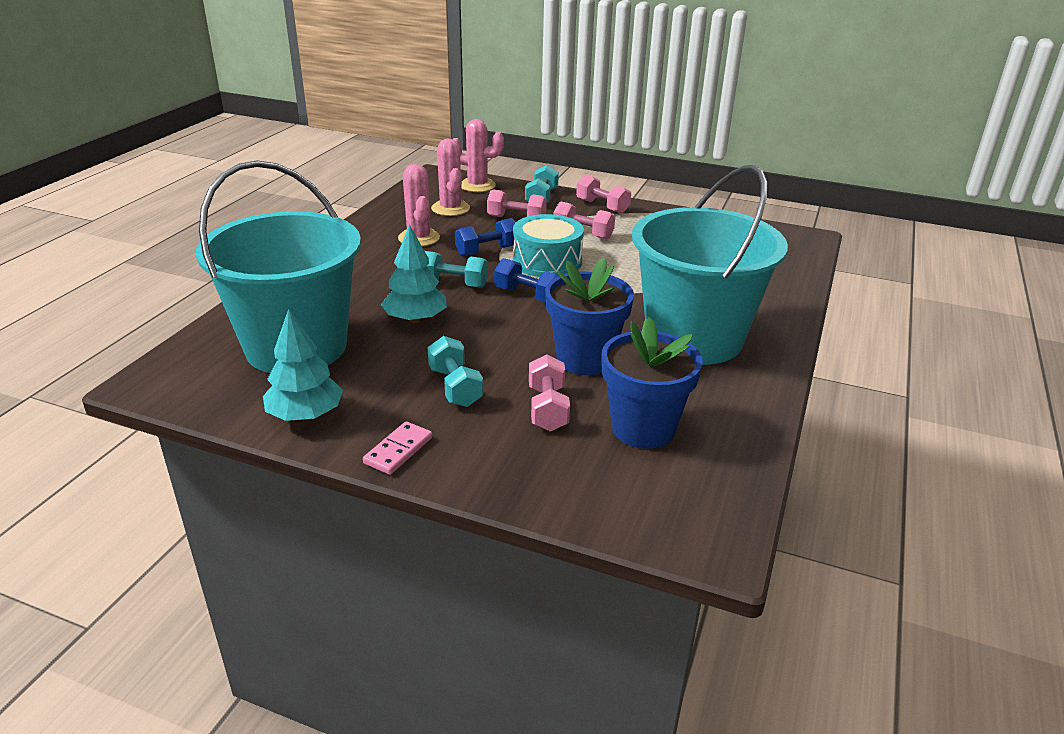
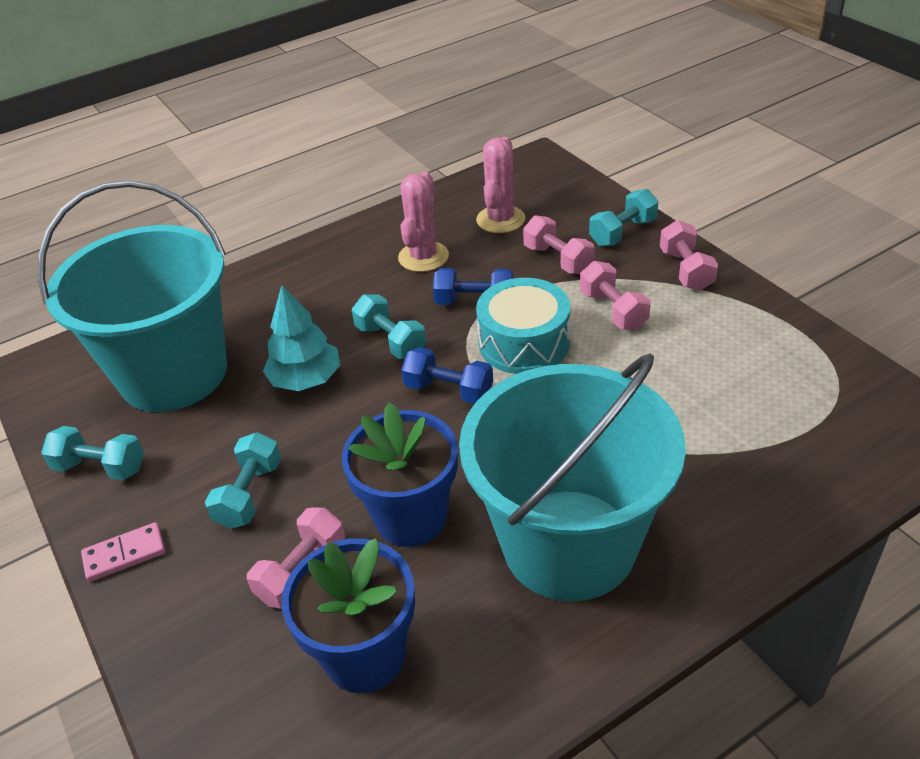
camera: 40 degrees right, 10 degrees up
turquoise tree [263,309,343,421] -> turquoise dumbbell [41,426,144,480]
pink cactus [453,119,504,192] -> none
blue dumbbell [494,258,559,303] -> blue dumbbell turned 45 degrees counterclockwise [401,347,493,404]

